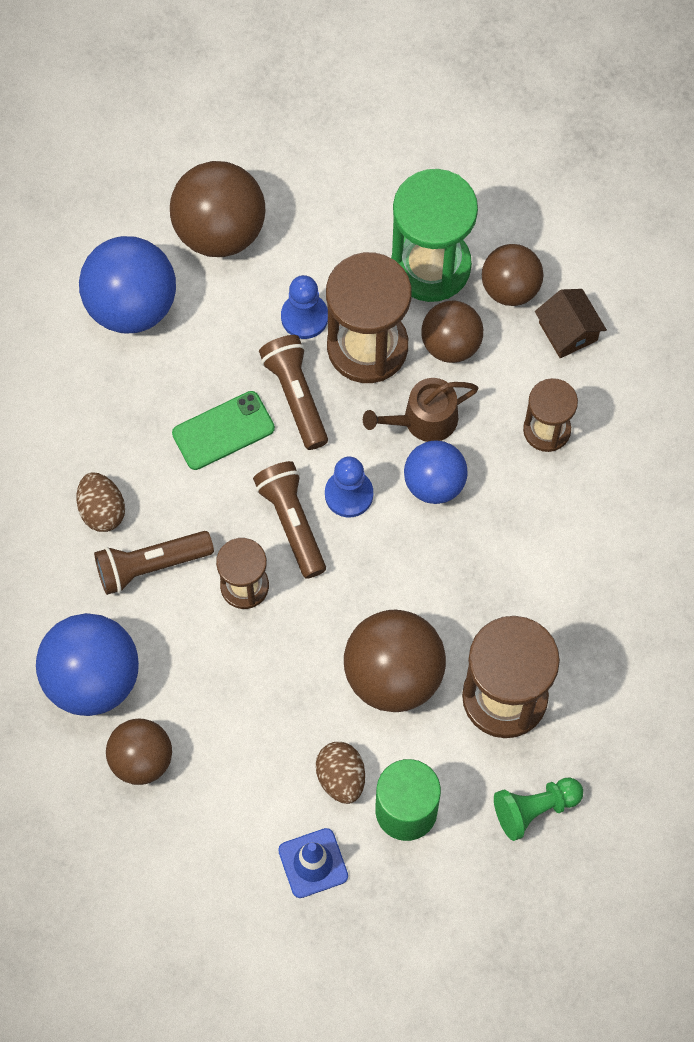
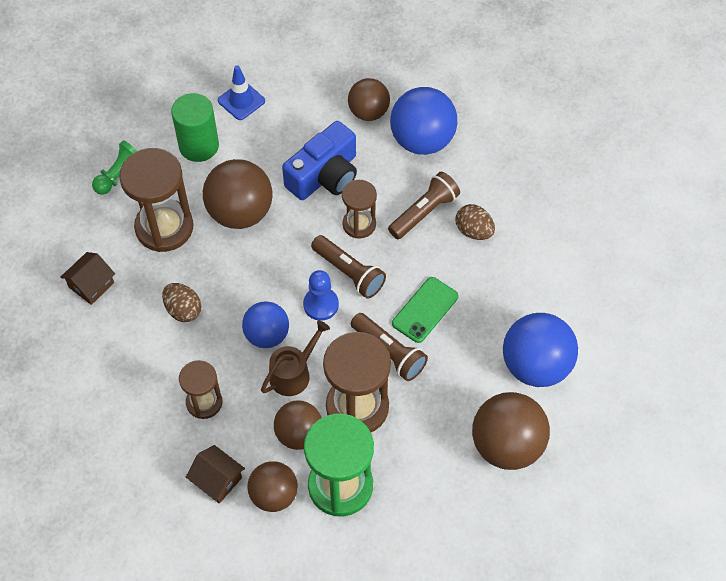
camera: 155 degrees right, 10 degrees down
blue pawn [281,275,328,339] -> none
brown egg [316,742,365,804] -> brown egg moved to [162,283,201,322]
none -> brown house [60,252,115,305]
none -> blue camera [282,121,357,200]

